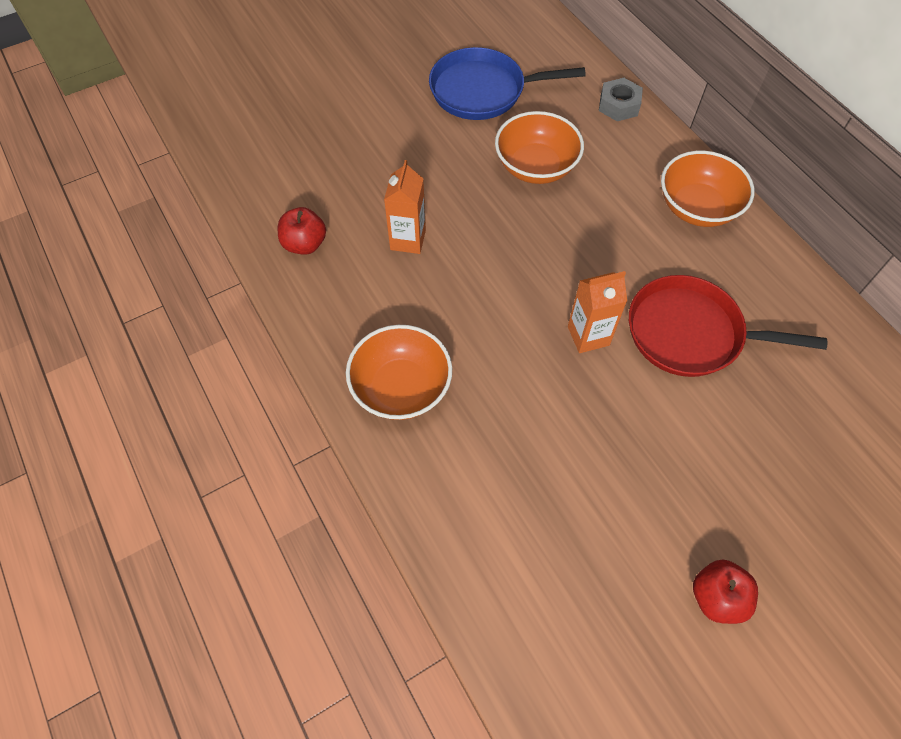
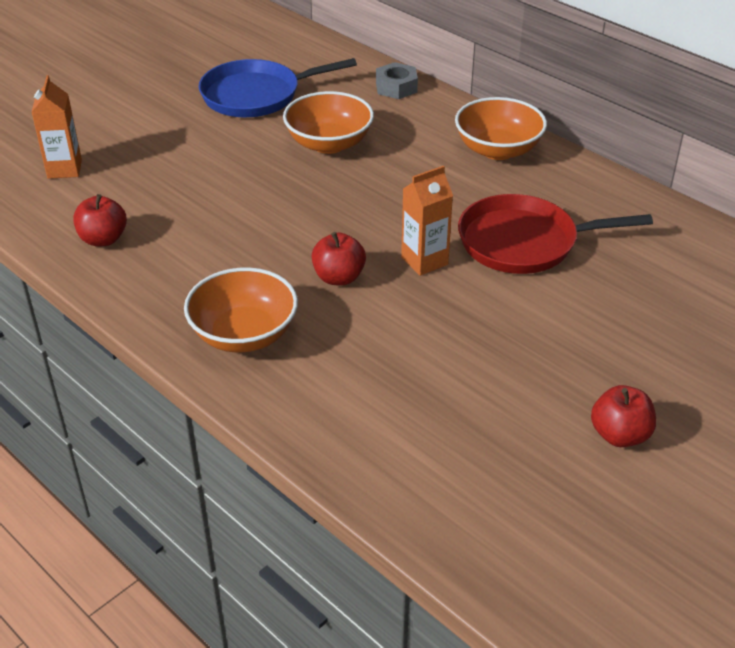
camera: 15 degrees left, 20 degrees down
orange carton [384,160,426,254] -> orange carton moved to [31,75,82,179]
none -> red apple [312,232,366,285]

